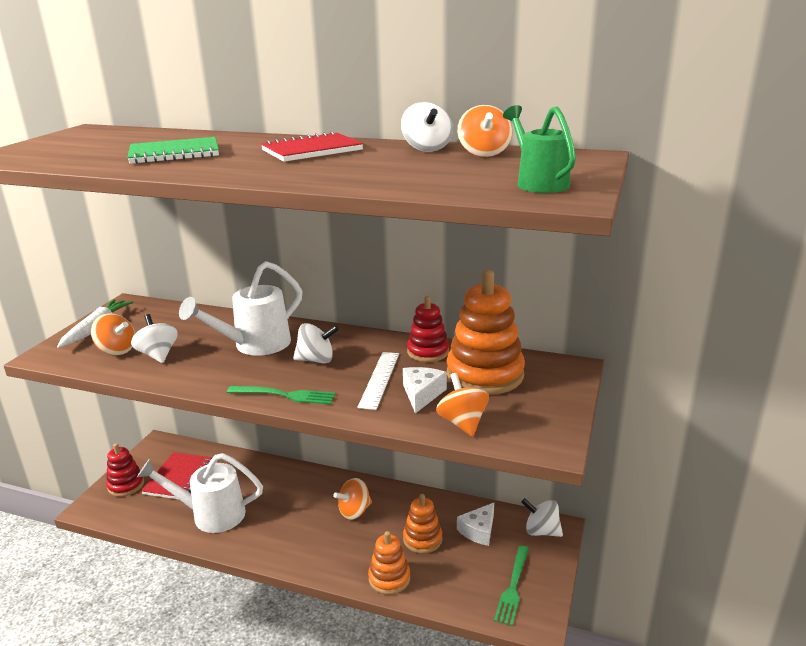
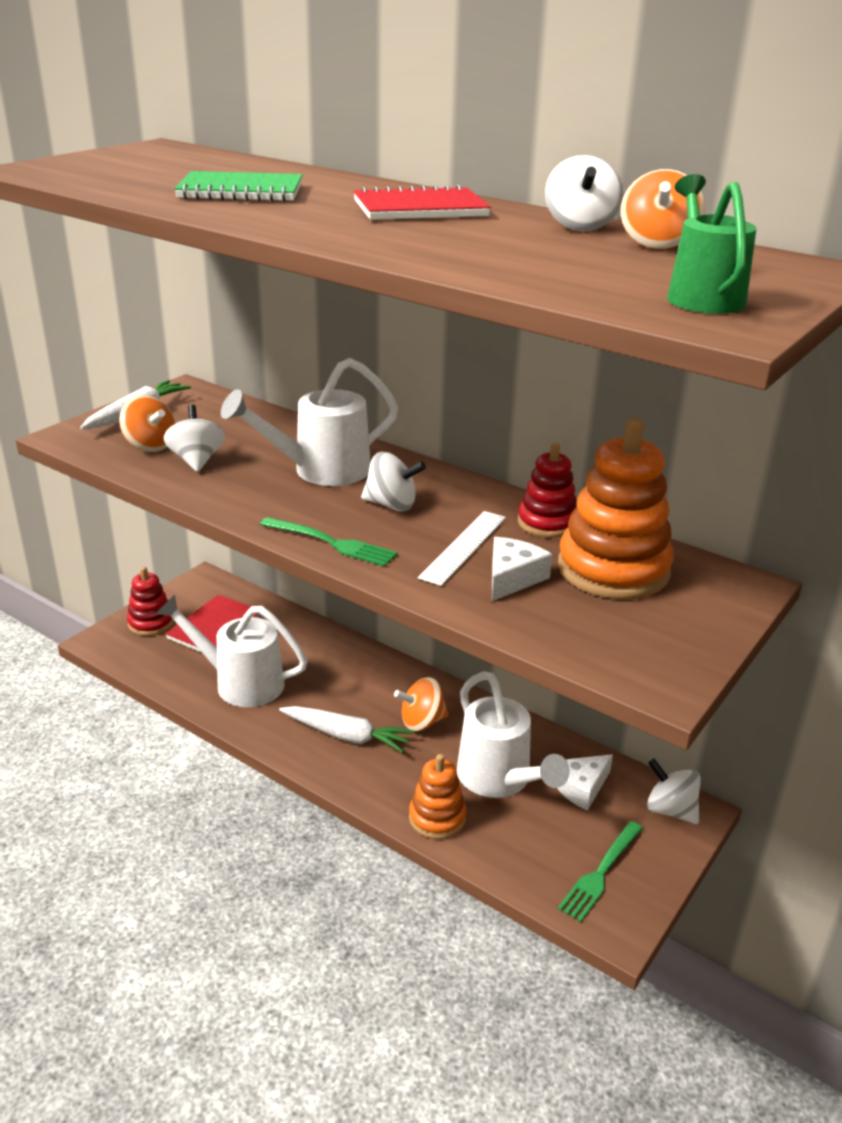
camera: 15 degrees right, 5 degrees up
orange stacking toy [403,494,442,554] -> white watering can [457,671,570,798]
orange spinning top [436,373,489,436] -> none
none -> white carrot [279,706,413,753]

